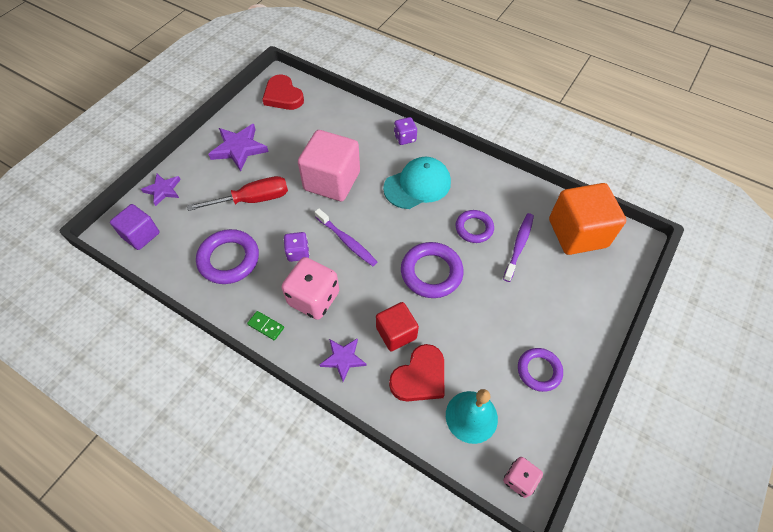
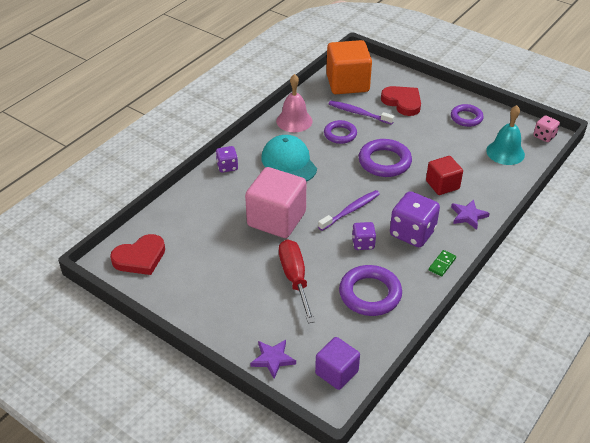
camera: 85 degrees left, 15 degrees down
purple star [208,124,268,171] -> none
pink dice [282,257,339,320] -> purple dice [390,191,440,247]
red heart [389,344,444,402] -> red heart moved to [381,86,421,116]
none -> pink bell [276,74,313,132]

